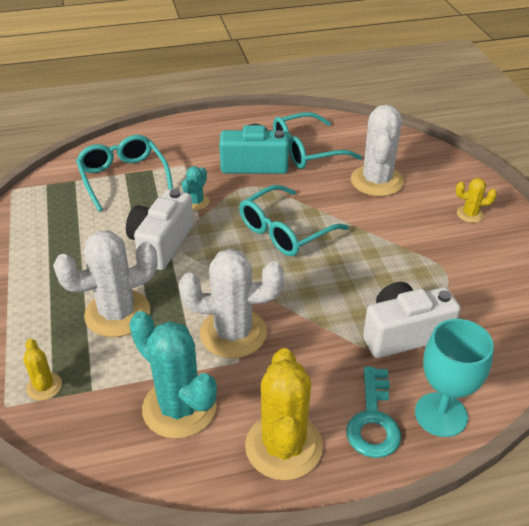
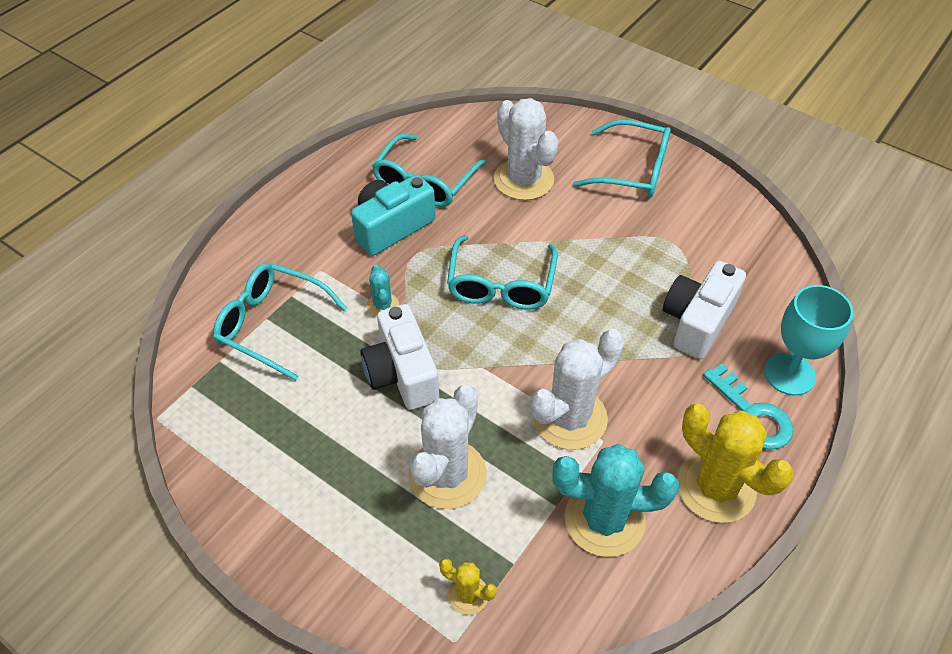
camera: 40 degrees left, 10 degrees up
yellow cactus [456,178,497,223] -> turquoise glasses [573,119,671,197]

